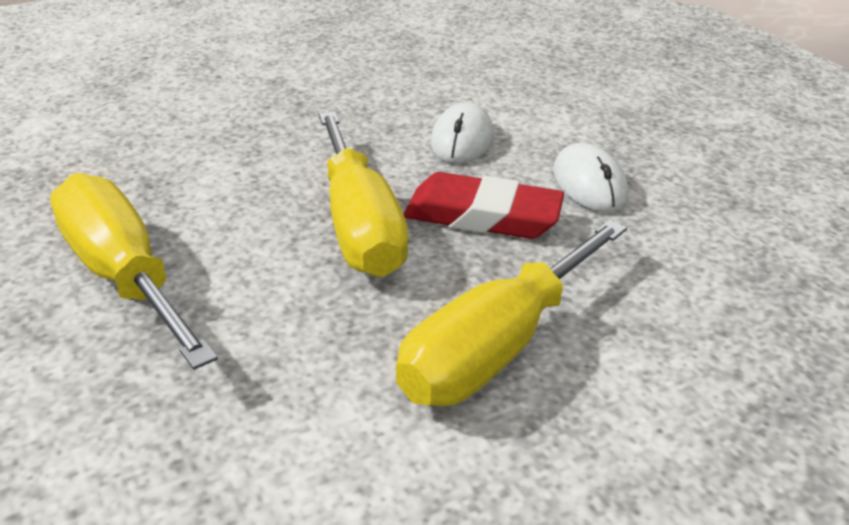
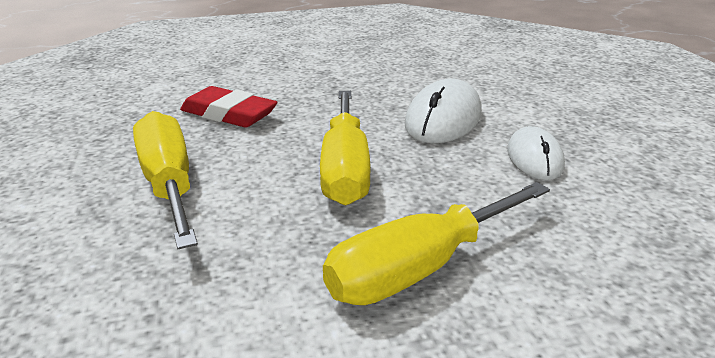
camera: 15 degrees right, 5 degrees down
red eraser [404,172,564,239] -> red eraser moved to [180,86,278,128]
white mouse [431,102,494,164] -> white mouse [405,78,482,143], size x1.51

